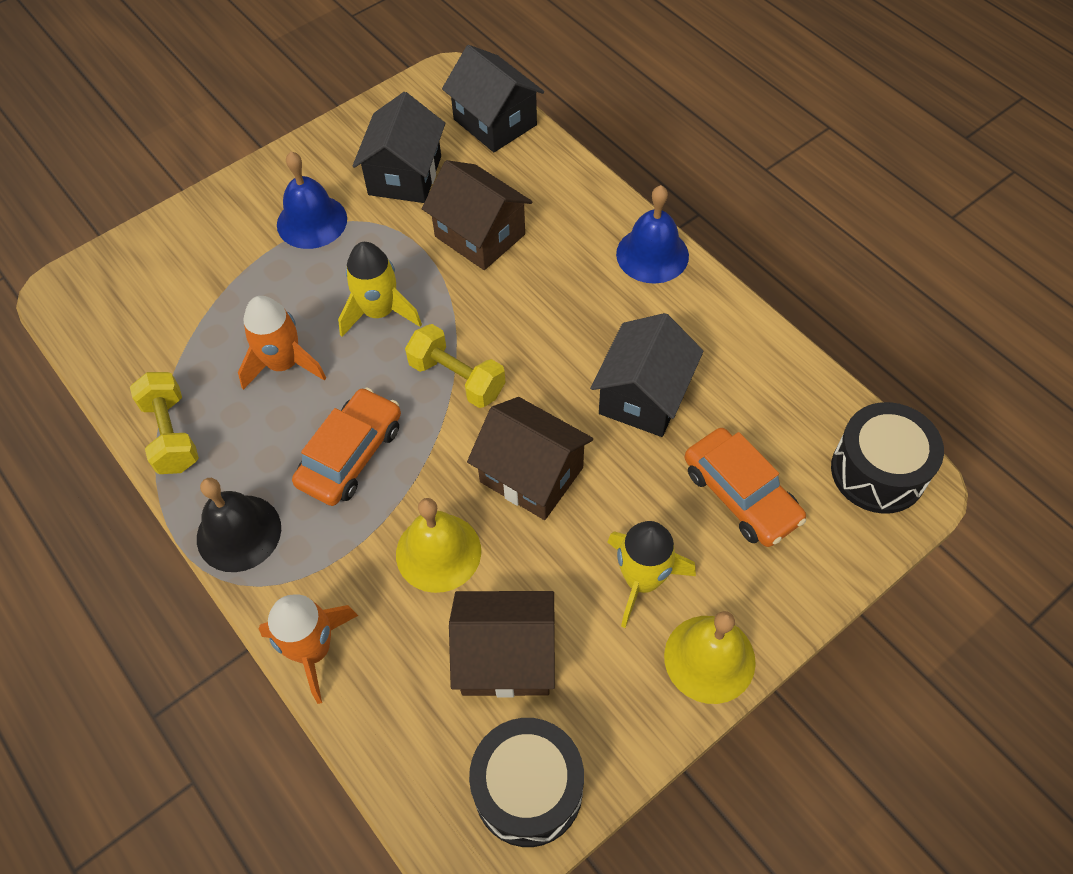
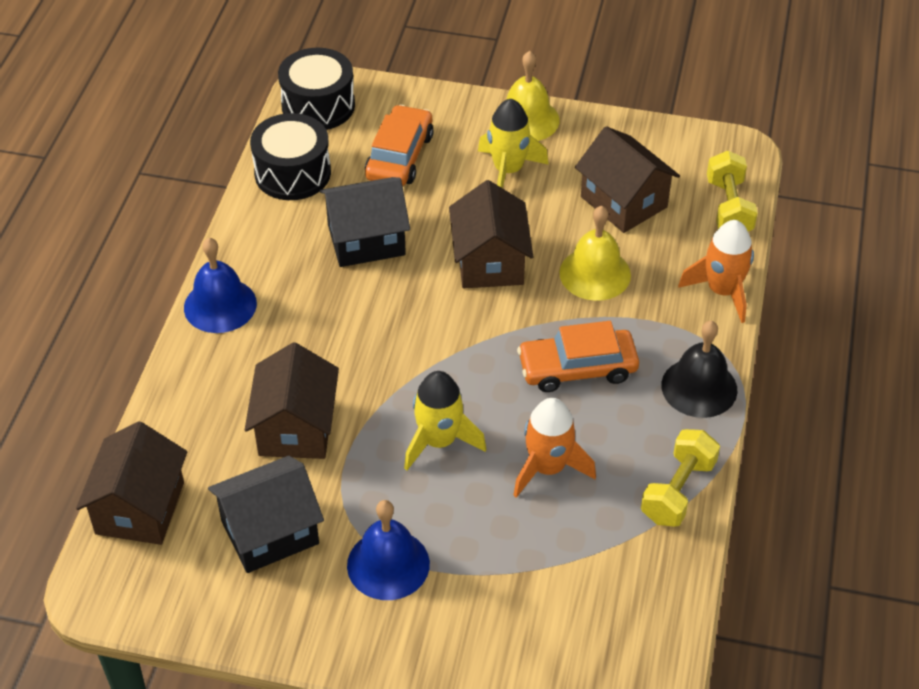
camera: 130 degrees left, 10 degrees down
yellow dumbbell [405,324,505,408] -> yellow dumbbell moved to [707,151,758,231]
black house [442,45,544,152] -> brown house [76,421,187,545]
black drum [469,718,584,847] -> black drum moved to [250,113,331,200]

